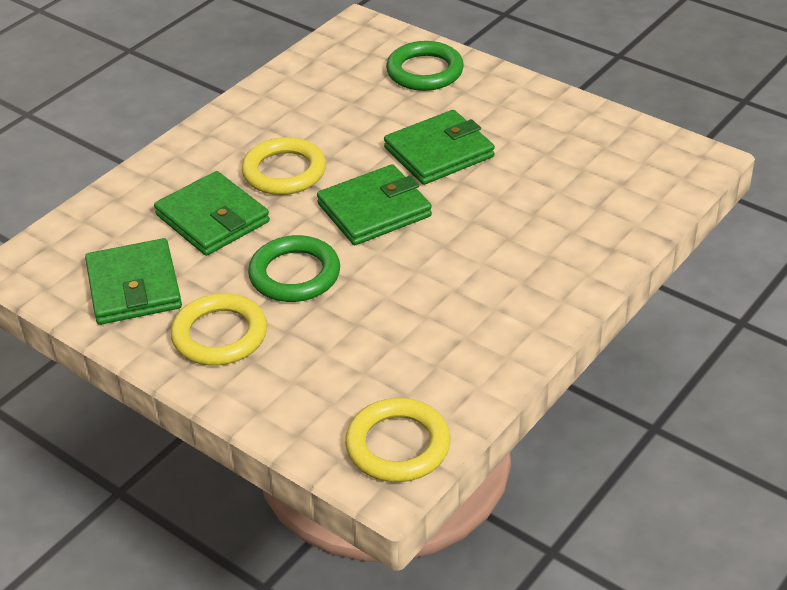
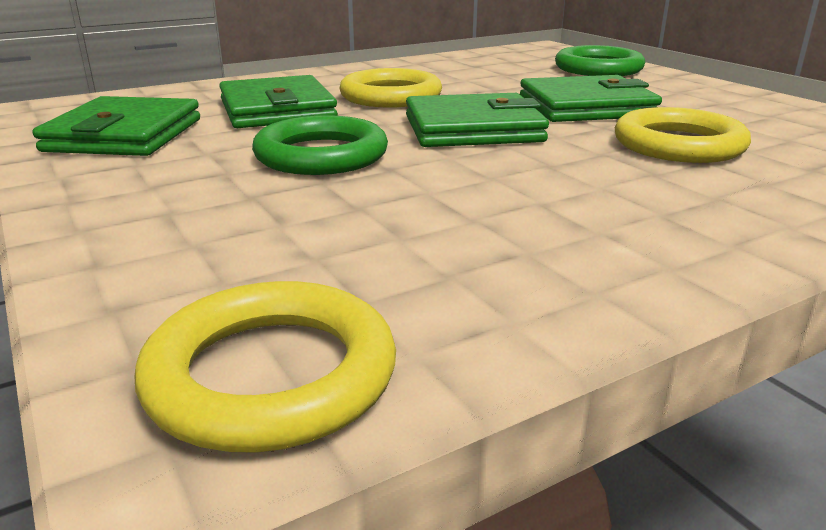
camera: 20 degrees right, 15 degrees down
yellow ring [171,293,267,366] -> yellow ring moved to [615,107,751,163]

